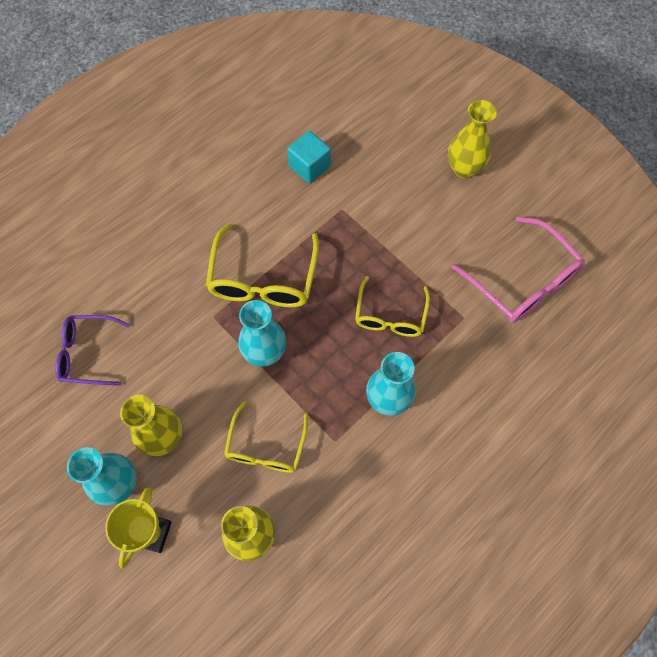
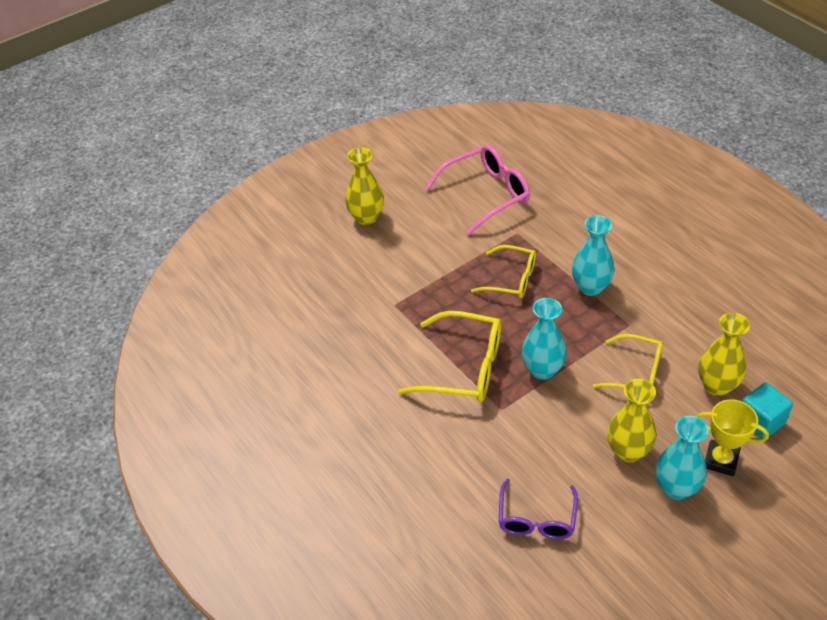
camera: 80 degrees left, 20 degrees down
turquoise cube [287,131,331,183] -> turquoise cube moved to [742,382,793,438]

